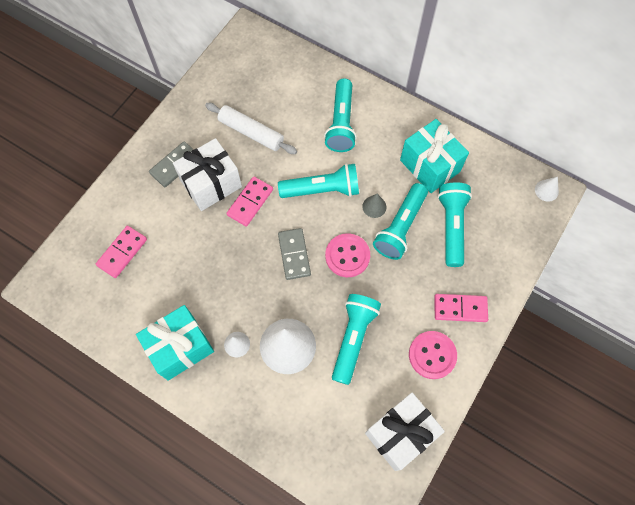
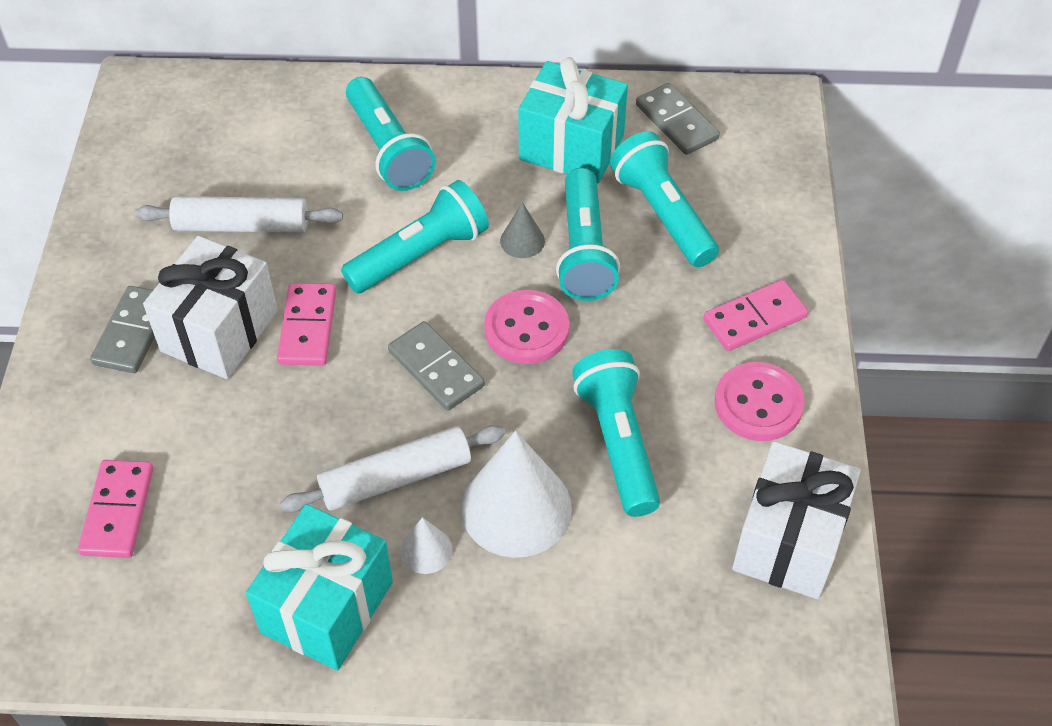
camera: 30 degrees left, 15 degrees down
white cone [535,177,559,202] -> none
none -> white rolling pin [280,425,506,512]
none -> grey domino [636,83,720,155]

